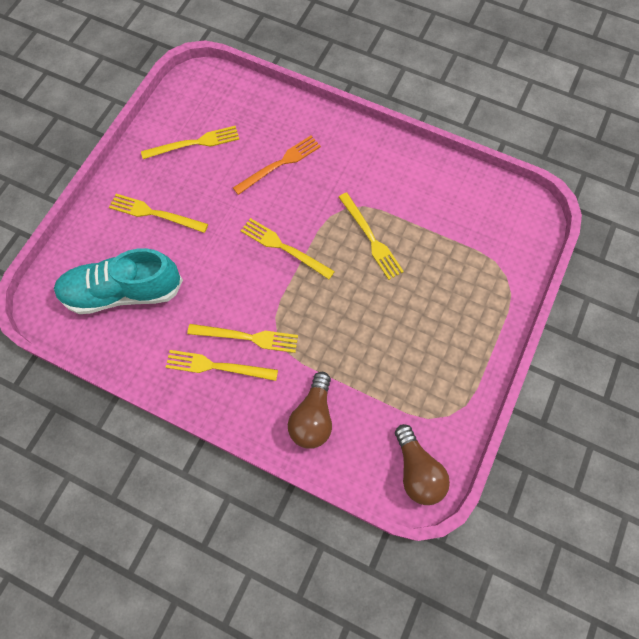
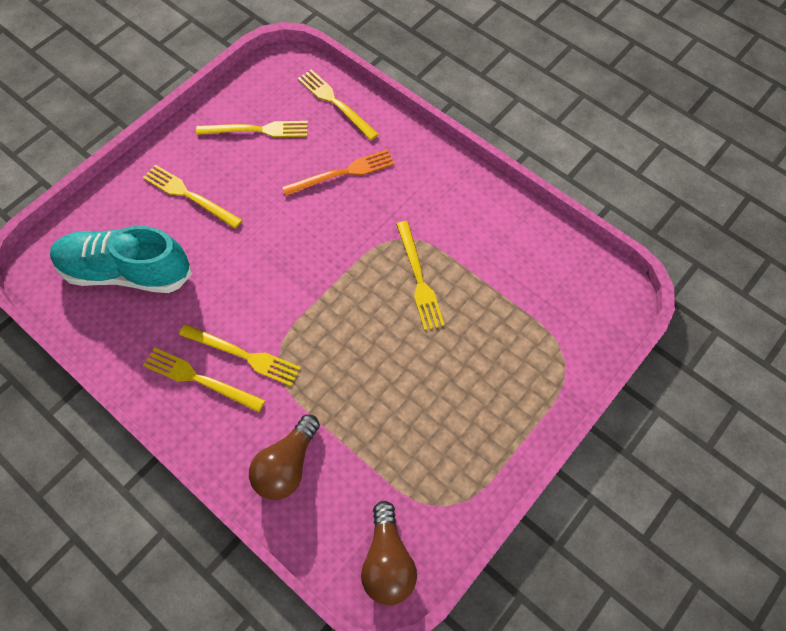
camera: 15 degrees right, 5 degrees down
yellow fork [241,218,335,279] -> yellow fork moved to [298,69,379,140]

